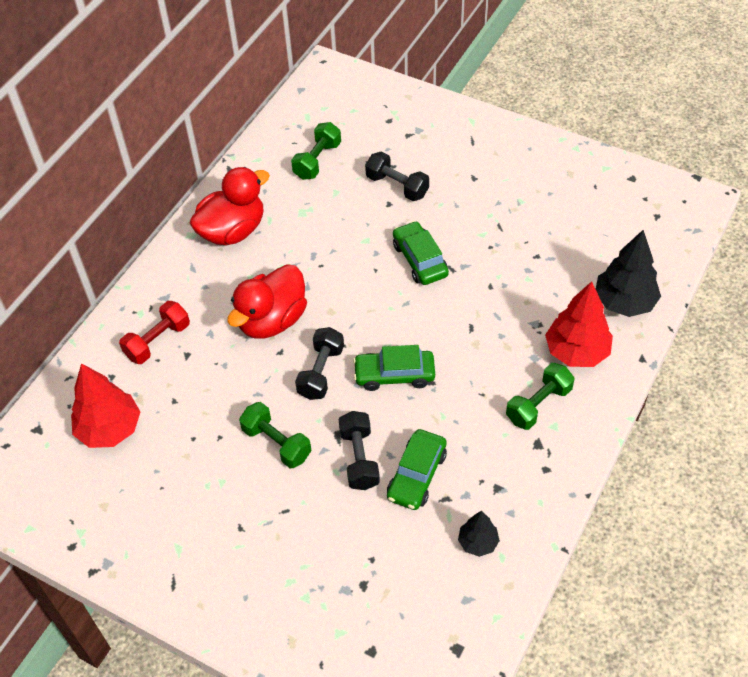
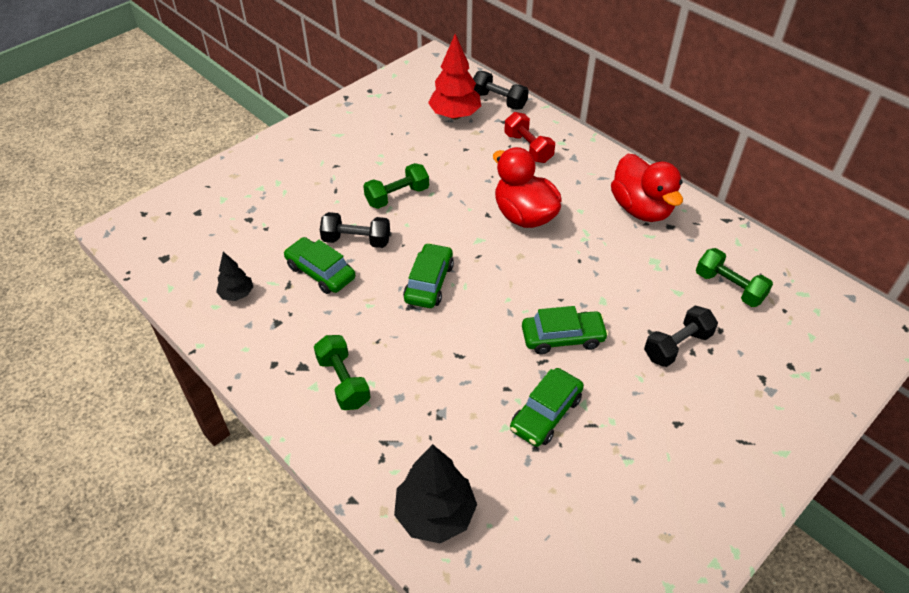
camera: 105 degrees right, 5 degrees down
black dumbbell [295,327,344,400] -> black dumbbell moved to [473,71,529,110]
red tree [545,281,613,367] -> none
none -> green car [510,368,584,447]

